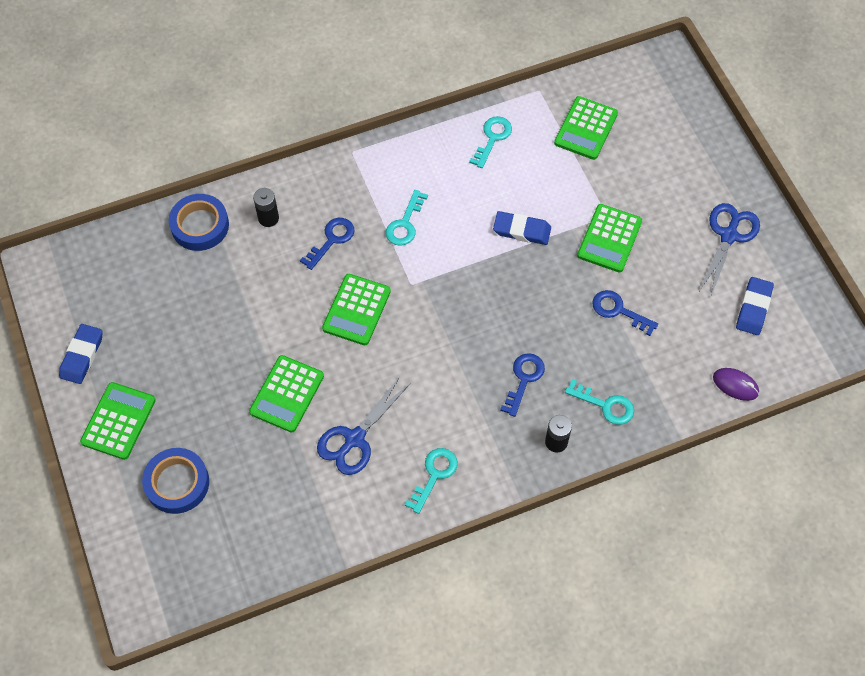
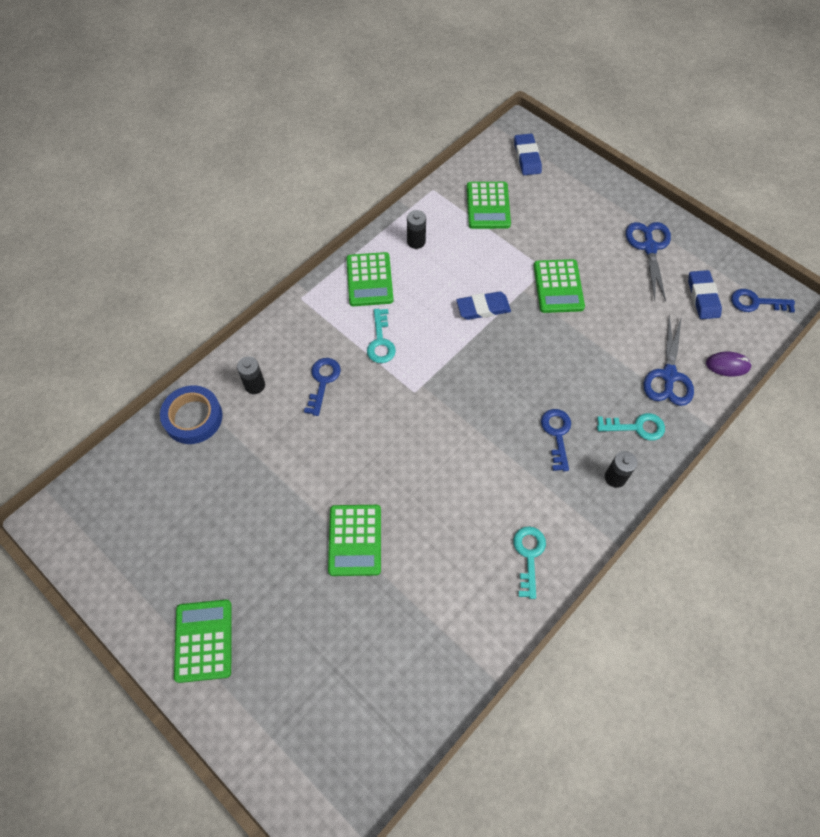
camera: 25 degrees left, 0 degrees up
blue eraser [59,324,103,384] -> blue eraser moved to [514,133,542,175]
blue tape [142,448,209,514] -> none
blue scissors [317,377,410,475] -> blue scissors moved to [644,315,694,406]
green calculator [322,274,391,345] -> green calculator moved to [346,252,393,306]
turquoise key [469,116,512,168] -> black battery [407,210,426,249]
blue key [592,290,658,336] -> blue key moved to [731,289,795,313]

